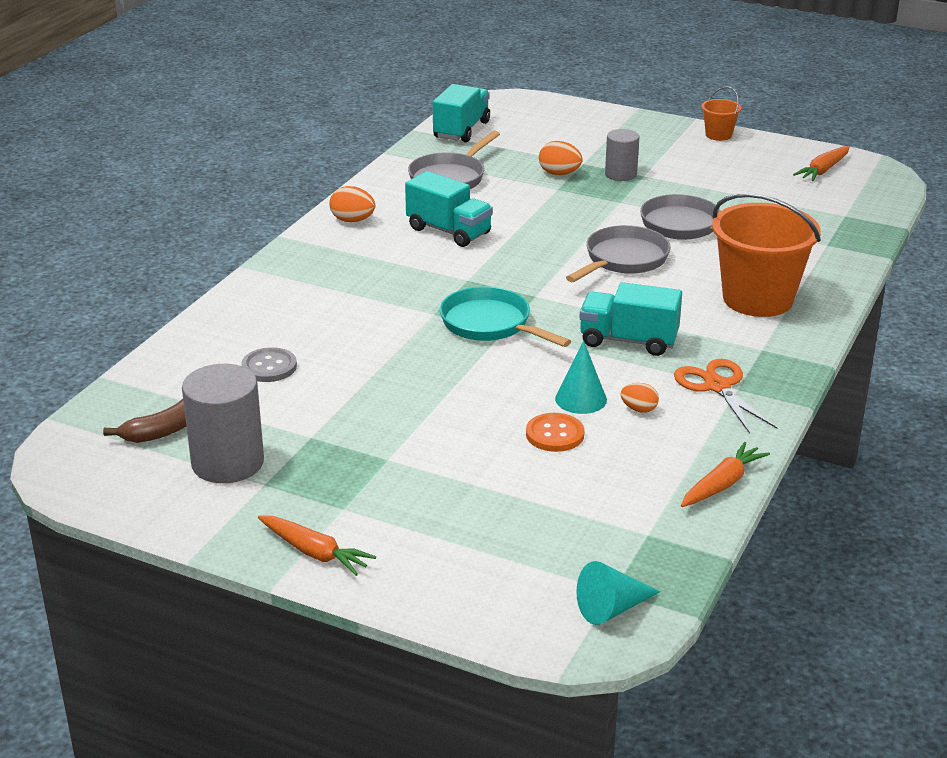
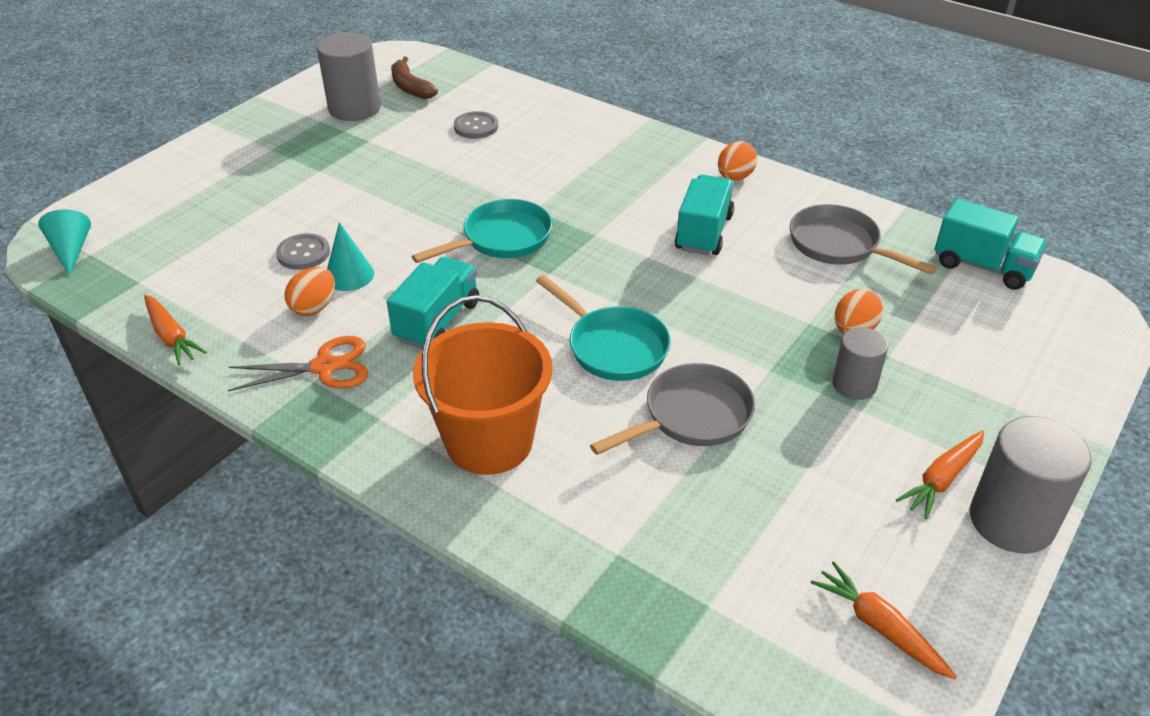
camera: 100 degrees right, 10 degrees up
orange carrot [258,515,376,576] -> orange carrot moved to [896,431,984,519]
turquoise truck [405,171,493,247] -> turquoise truck turned 150 degrees clockwise [675,175,734,255]
orange button [526,413,585,452] -> grey button [276,233,330,270]
grey pan [566,225,671,282] -> turquoise pan [536,275,671,381]
orange egg [620,383,659,413] -> orange egg [284,267,335,316], size x1.51
orange bucket [701,86,741,141] -> grey cylinder [970,416,1092,554]

